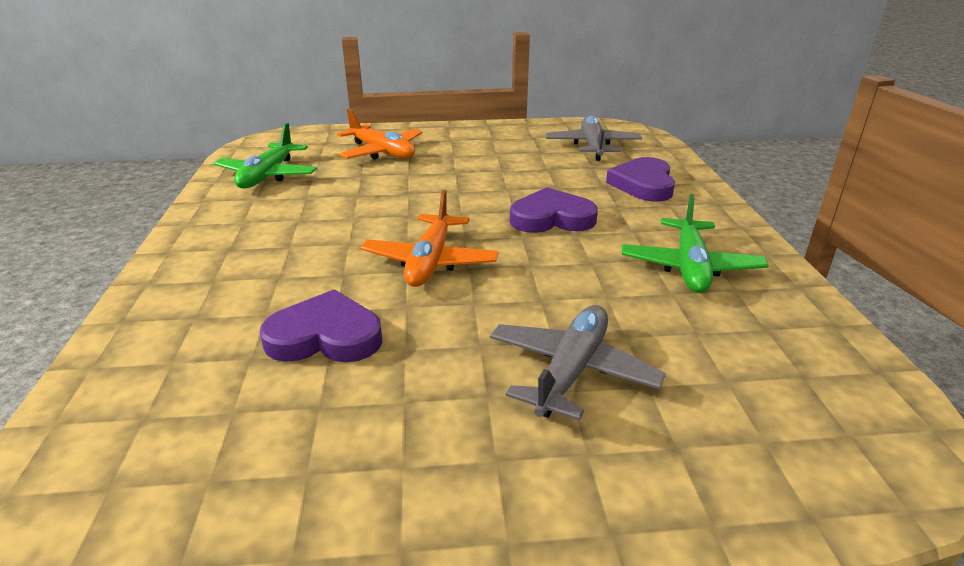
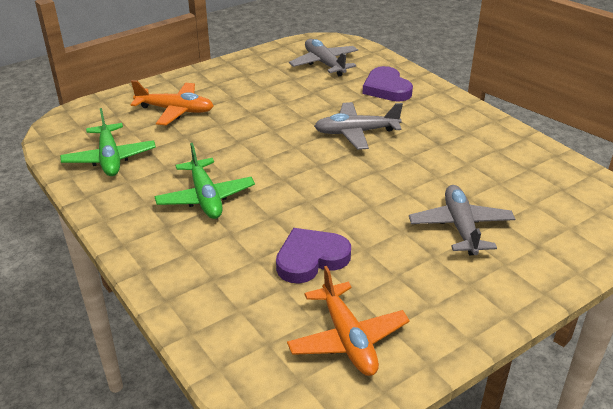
camera: 30 degrees left, 5 degrees up
orange plane [361,190,499,287] -> orange plane moved to [287,266,410,376]
purple heart [510,187,598,233] -> grey plane [314,102,403,150]
green plane [622,194,769,293] -> green plane moved to [154,143,255,219]

